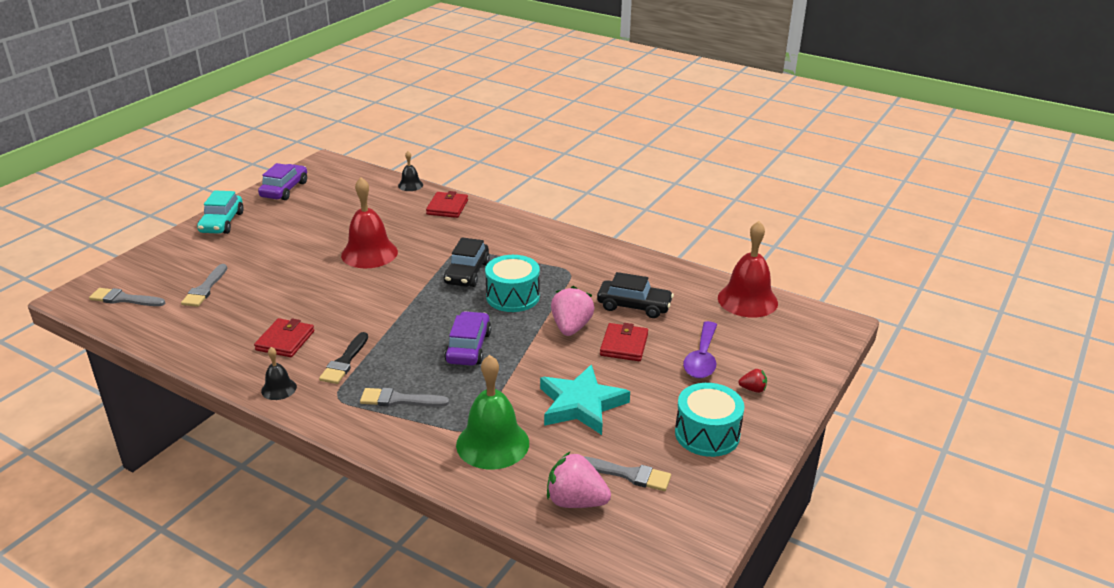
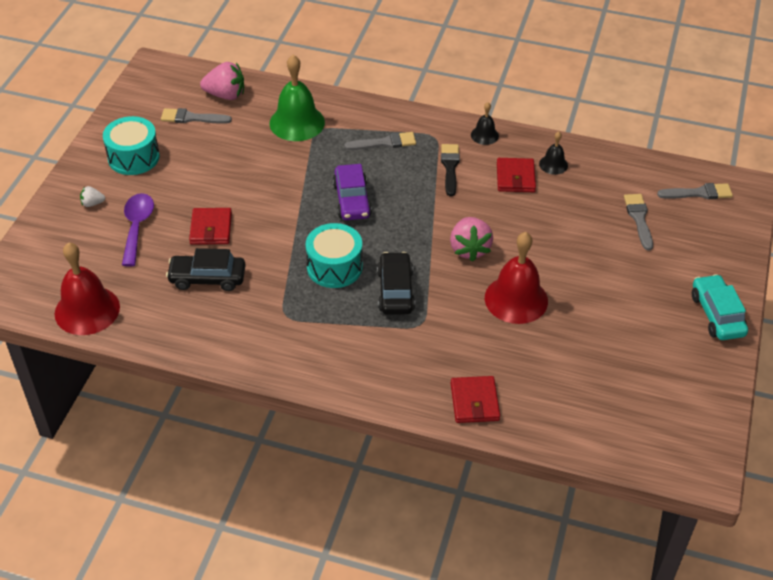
camera: 165 degrees right, 15 degrees up
purple car [258,163,307,200] -> none
black bell [398,151,423,191] -> black bell moved to [539,131,568,175]
turquoise star [540,364,630,435] -> none
pink strawberry [551,286,595,336] -> pink strawberry moved to [450,217,493,262]
red strawberry [738,369,767,393] -> white strawberry [80,186,105,207]

